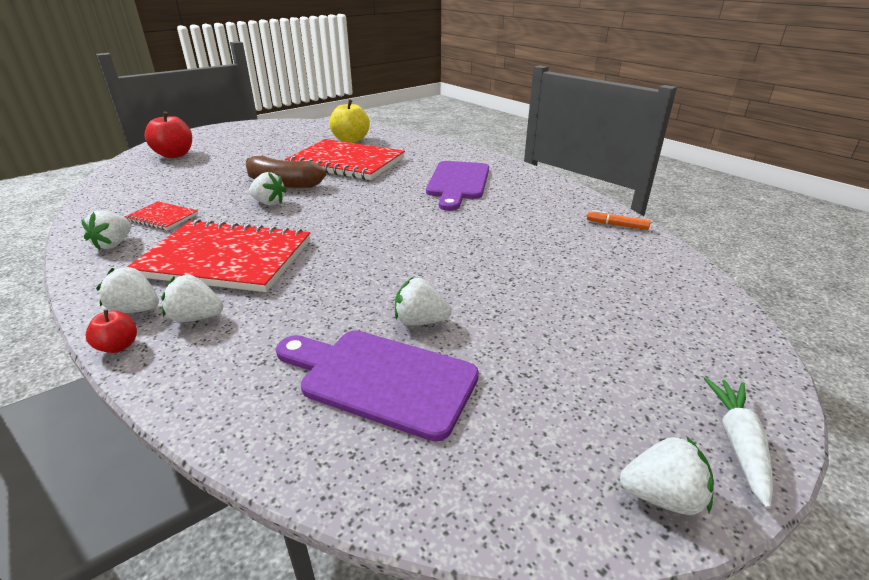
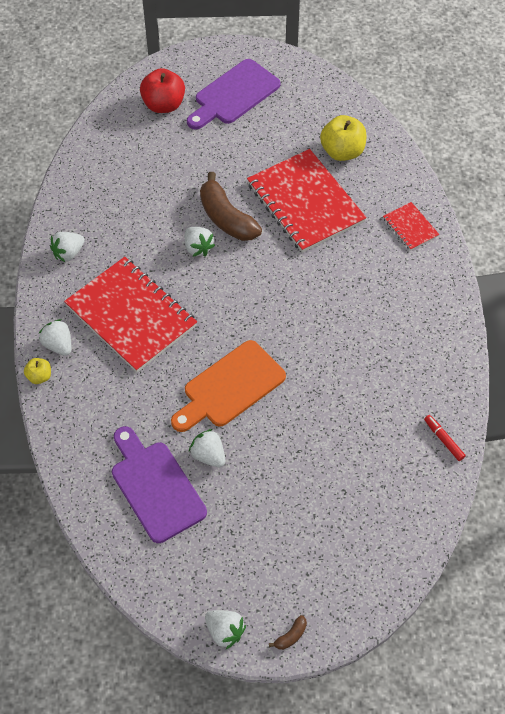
camera: 35 degrees right, 25 degrees up
red apple [86,310,137,353] -> yellow apple [24,358,51,384]
red notebook [124,201,198,230] -> red notebook moved to [383,202,439,251]
white strawberry [161,275,223,322] -> none
purple cutting board [426,161,489,211] -> purple cutting board moved to [187,59,280,130]
orange marker [587,210,651,230] -> red marker [424,415,466,461]
white carrot [704,377,773,508] -> brown banana [269,615,307,650]
none -> orange cutting board [171,340,286,432]

